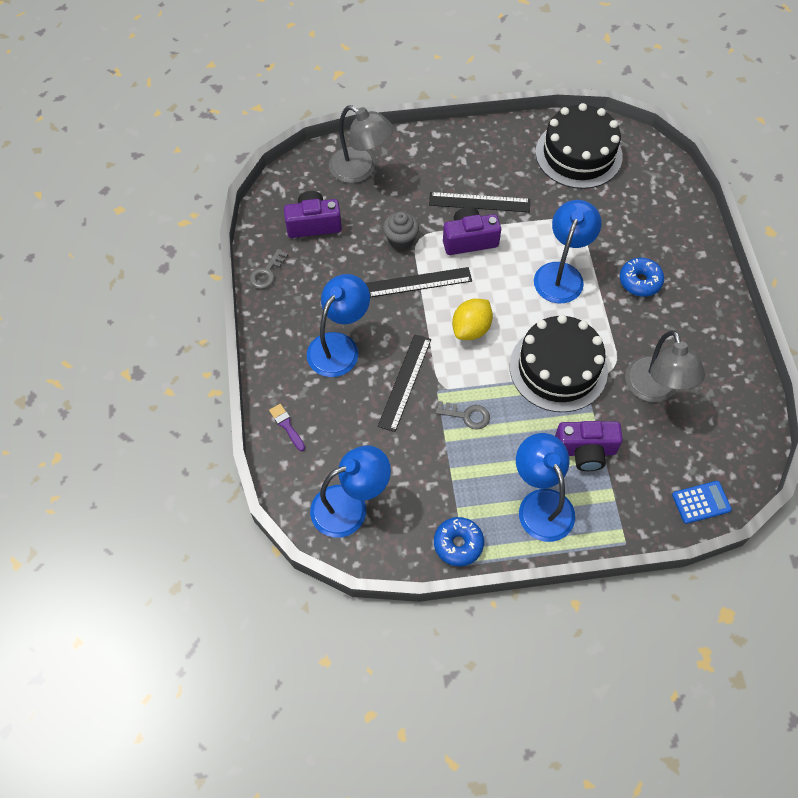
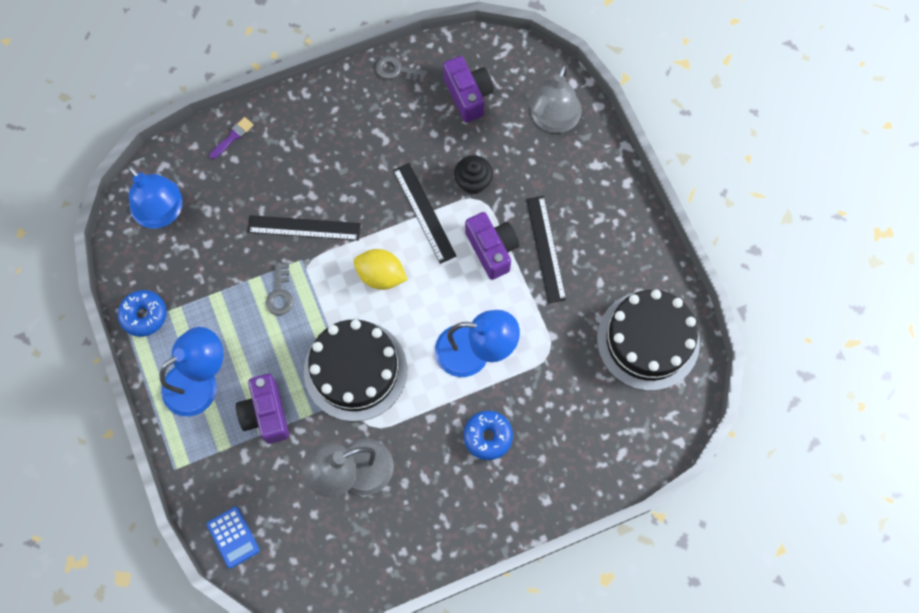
camera: 75 degrees right, 10 degrees up
blue lamp [307,274,370,377] -> none
grey cupcake [383,212,419,250] -> black cupcake [454,155,493,194]

